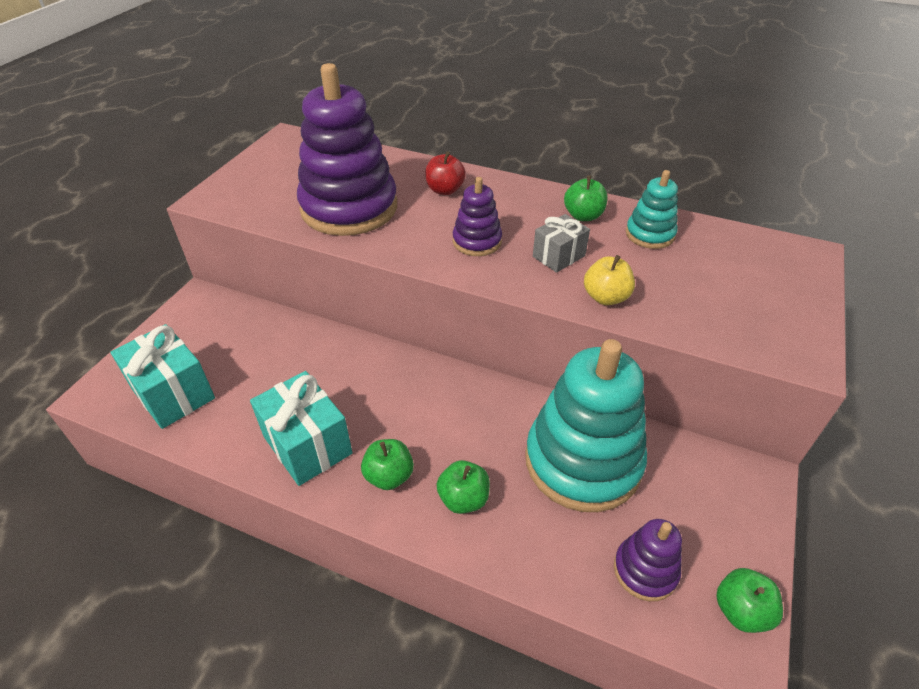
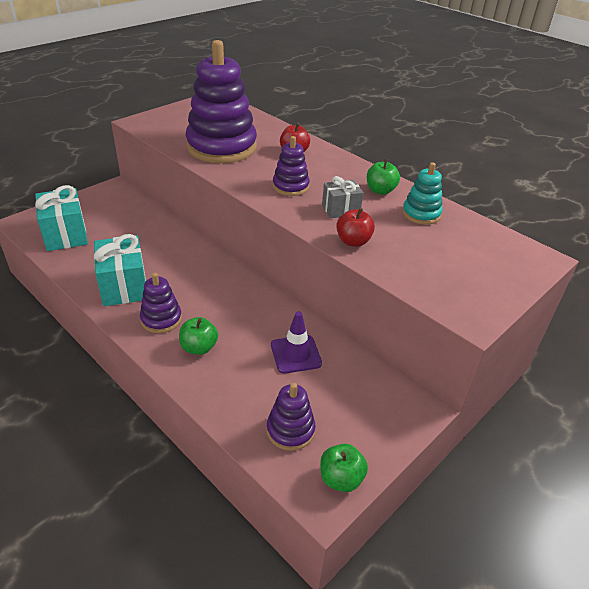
camera: 20 degrees right, 5 degrees down
green apple [361,439,414,490] -> purple stacking toy [140,273,182,333]
turquoise stacking toy [525,339,647,512] -> purple traffic cone [271,311,322,374]
yellow apple [584,255,635,305] -> red apple [336,208,375,247]

